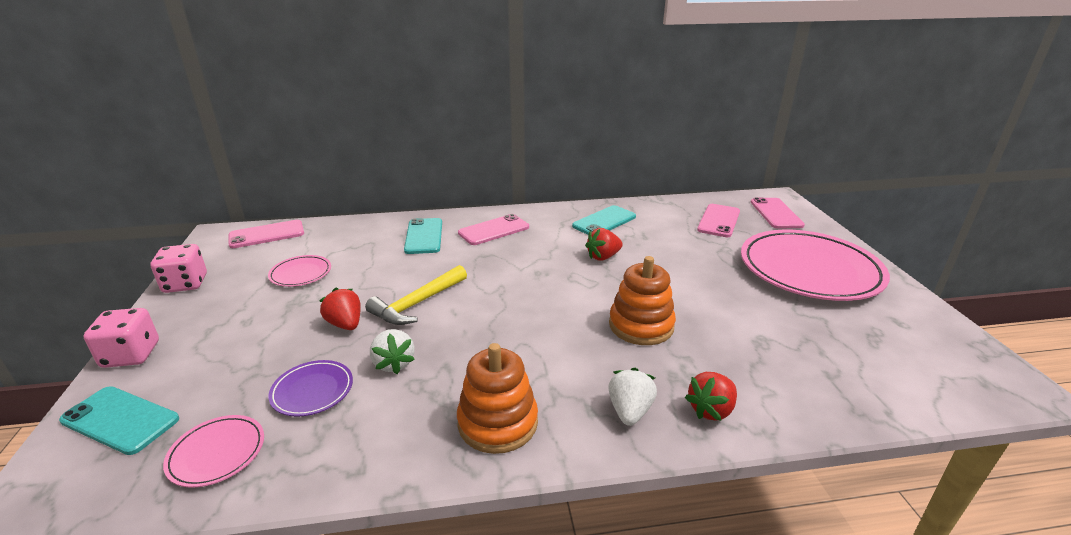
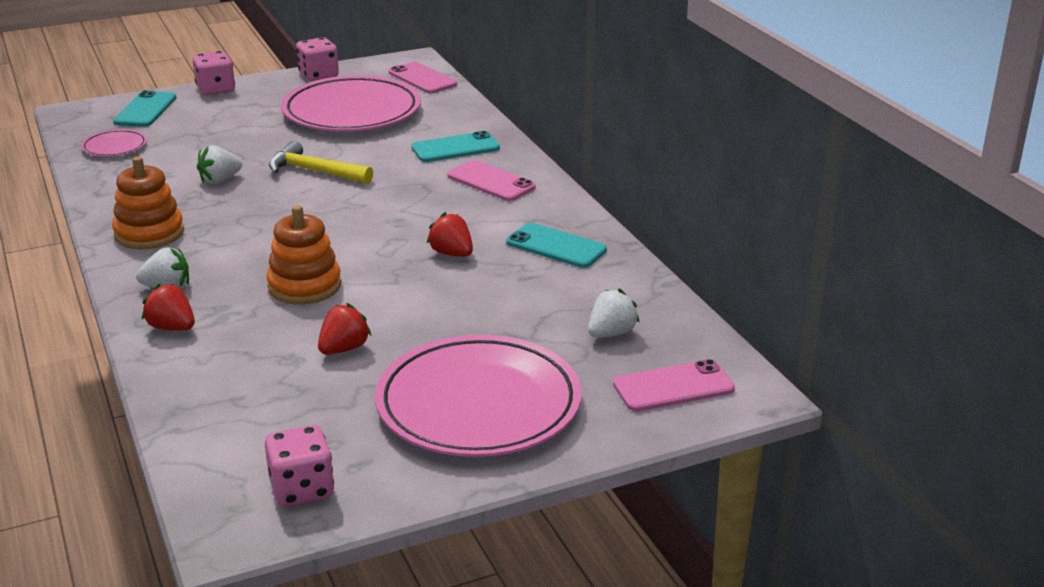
camera: 75 degrees right, 0 degrees up
pink plate [268,255,331,287] -> pink plate [281,75,421,131], size x2.30
purple plate [268,360,353,417] -> none
red strawberry [319,288,361,330] -> red strawberry moved to [318,303,372,355]
pink phone [697,204,740,237] -> white strawberry [588,289,640,338]
none -> pink dice [265,425,334,507]

